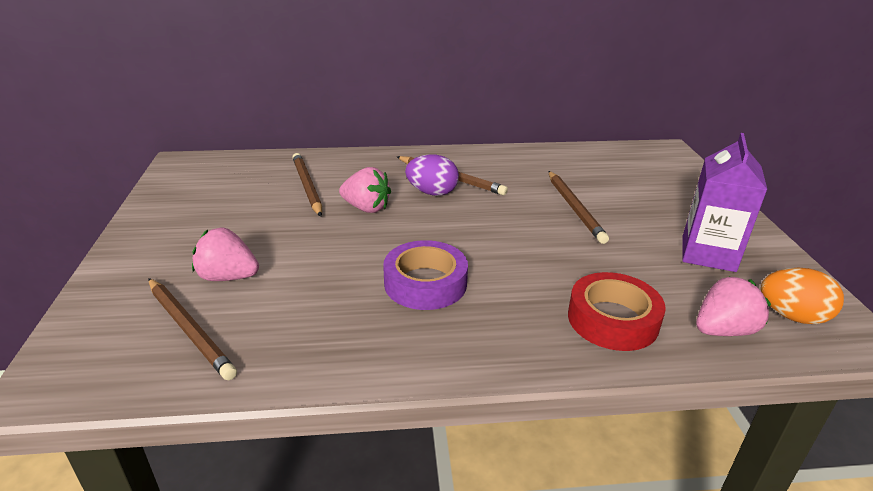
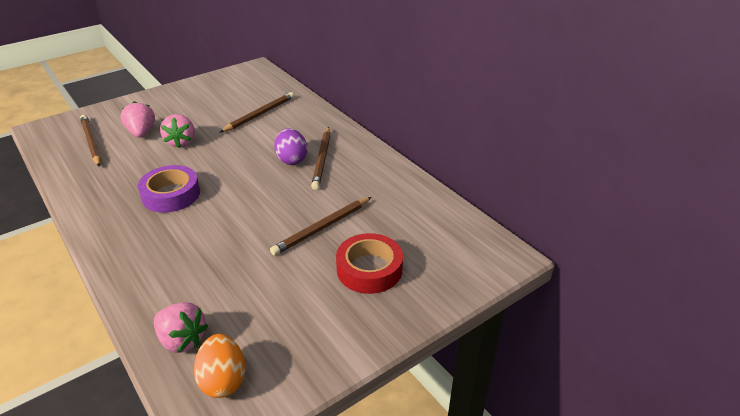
camera: 60 degrees right, 5 degrees up
brown pencil [148,278,237,380] -> brown pencil turned 135 degrees clockwise [80,115,101,167]
pink strawberry [339,167,391,213] -> pink strawberry moved to [160,114,195,148]
red tape [568,272,666,351] -> red tape moved to [336,233,403,294]
purple carton [682,133,768,272] -> none

